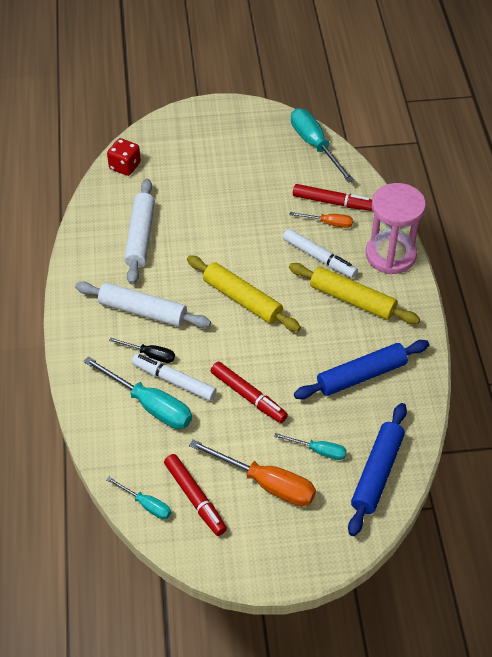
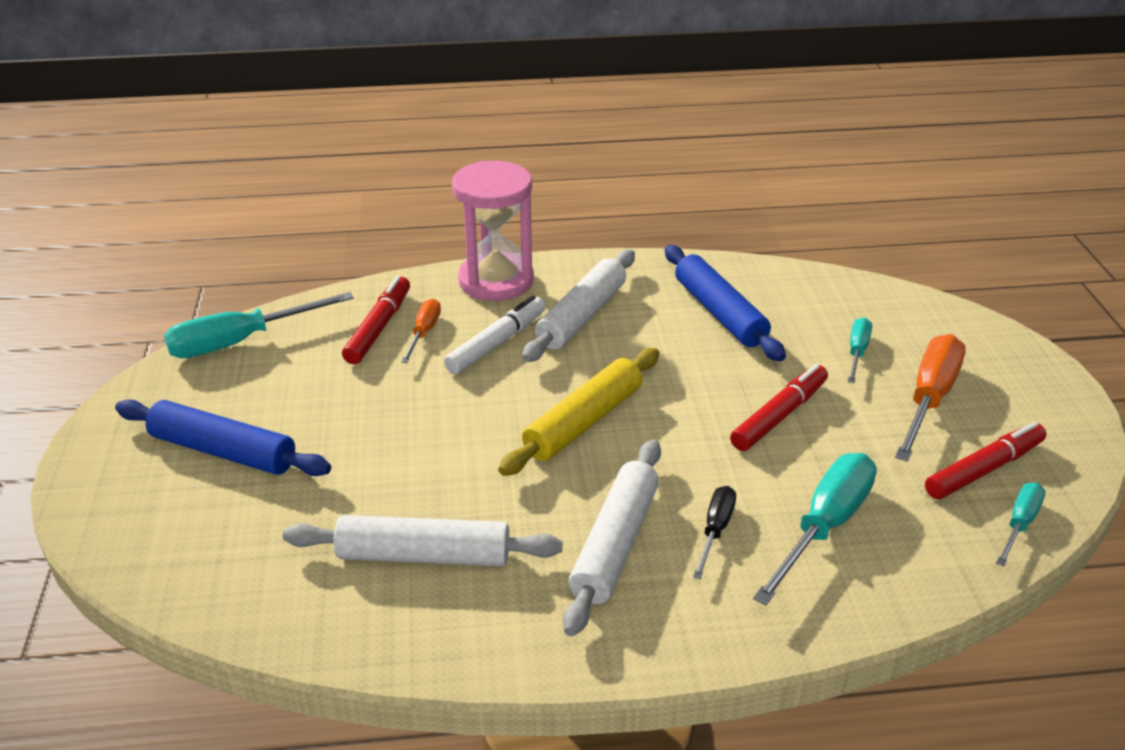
camera: 90 degrees left, 15 degrees down
red dice [107,138,141,176] -> none
white marker [132,353,217,401] -> none
yellow rolling pin [289,263,420,324] -> white rolling pin [522,249,635,362]
blue rolling pin [348,403,407,536] -> blue rolling pin moved to [115,399,331,476]

